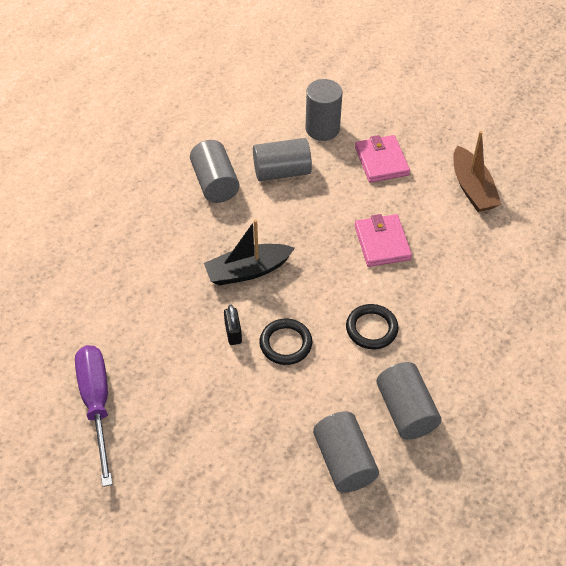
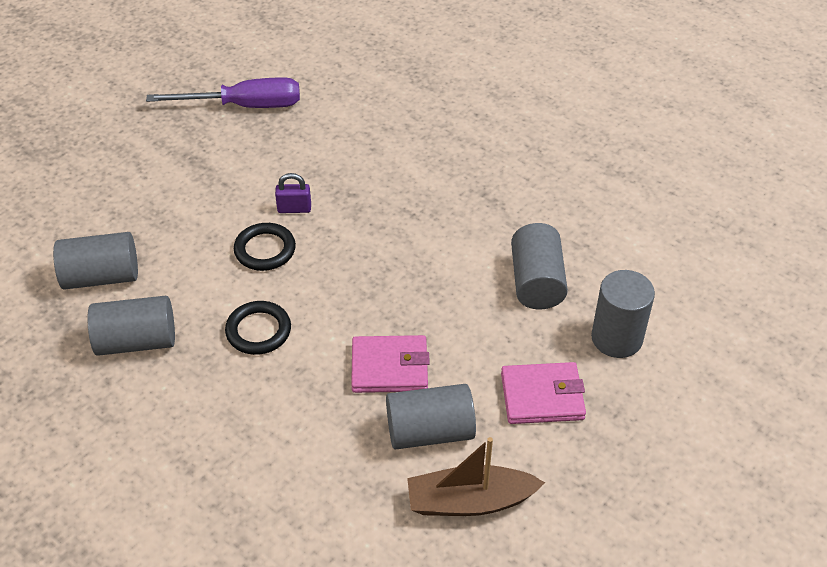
camera: 100 degrees right, 5 degrees down
grey cylinder [190,140,239,203] -> grey cylinder moved to [386,384,476,449]
black boat [204,219,295,286] -> none
black padlock [224,305,242,345] -> purple padlock [275,173,311,213]

